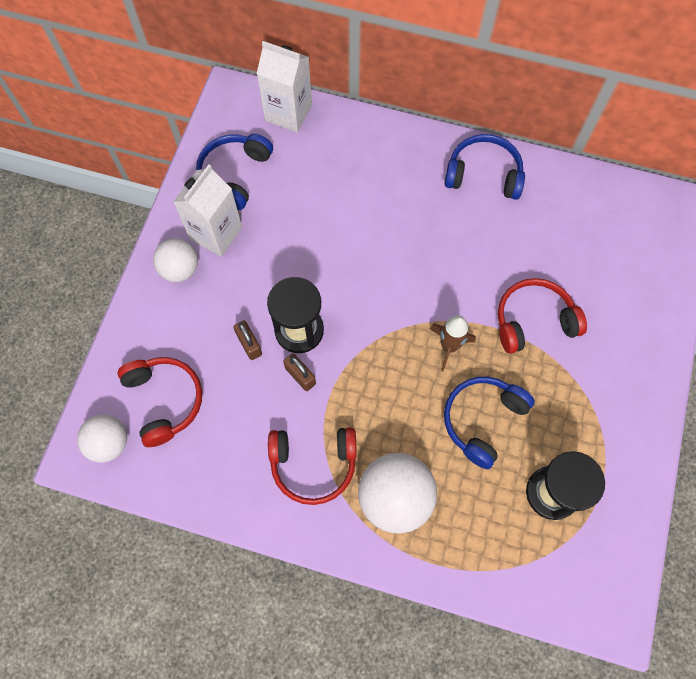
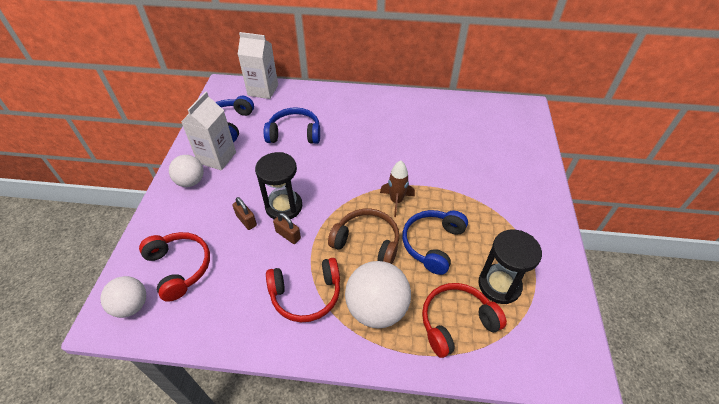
camera: 10 degrees left, 20 degrees down
blue headphones [444,134,525,200] -> blue headphones moved to [264,107,320,144]
red headphones [498,278,587,354] -> red headphones moved to [422,283,507,358]
none -> brown headphones [328,209,399,264]

